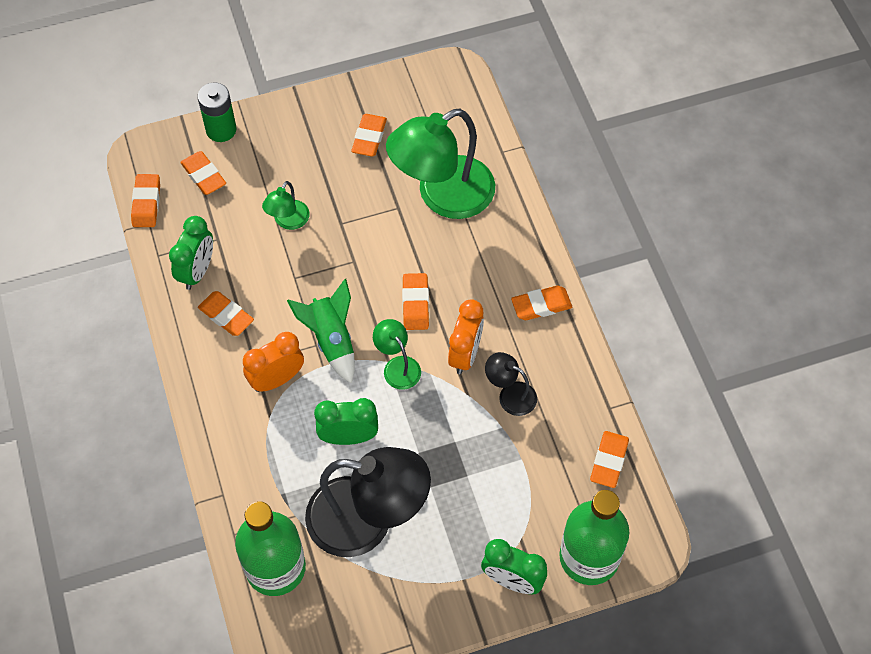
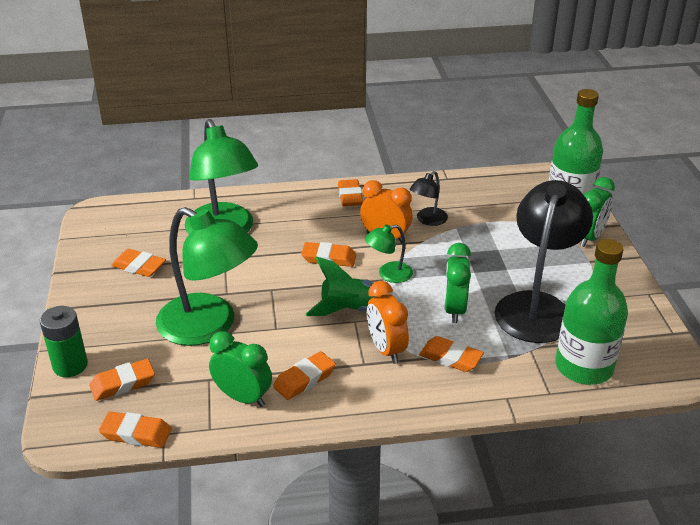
camera: 80 degrees left, 25 degrees down
green lamp [262,181,310,230] -> green lamp [156,207,258,346], size x2.17
orange eraser [590,431,629,488] -> orange eraser moved to [419,336,484,372]

